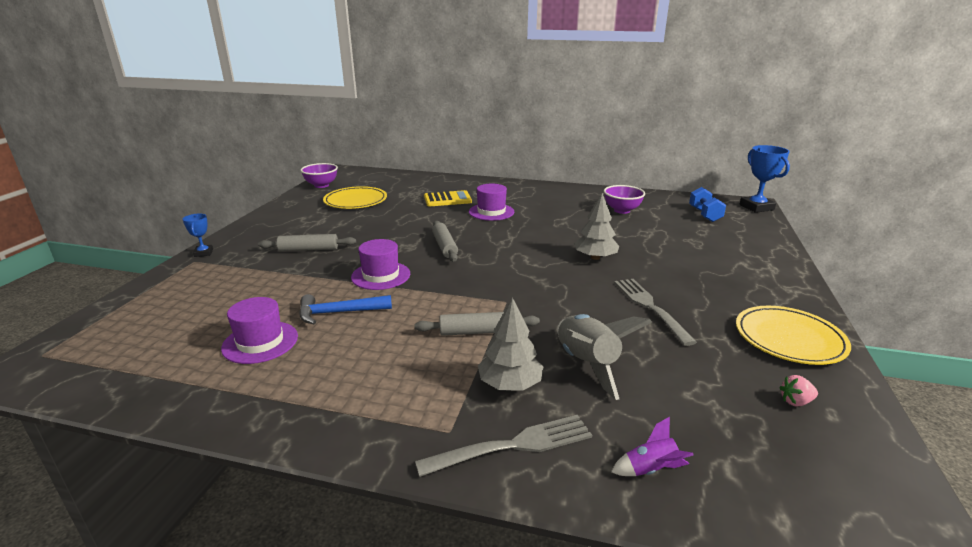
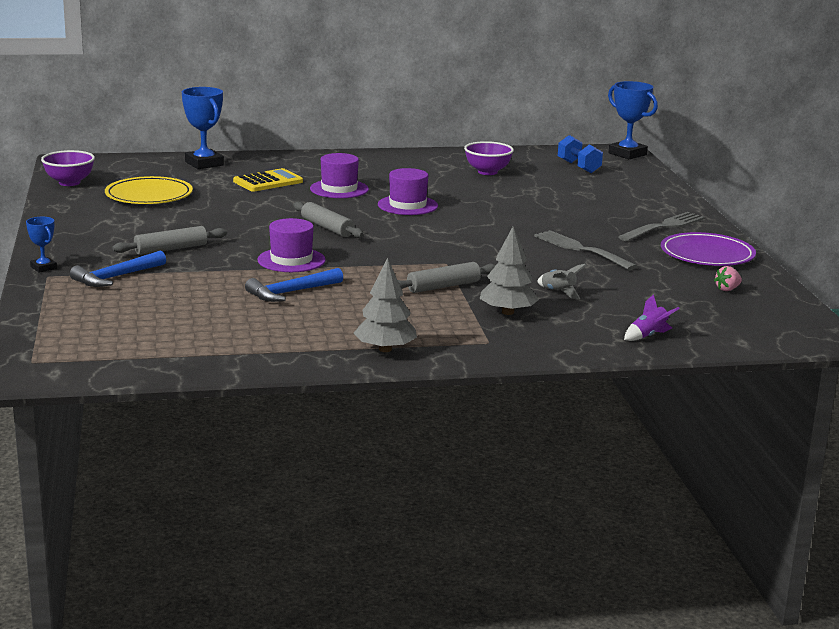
camera: 25 degrees left, 5 degrees down
purple hat [221,297,298,364] -> purple hat moved to [378,168,438,215]
grey fork [415,415,592,477] -> grey fork moved to [619,212,705,241]
grey rocket [557,314,652,400] -> grey rocket [537,264,587,299], size x0.51
grey tree [574,193,619,260] -> grey tree moved to [353,258,417,352]
yellow plate [736,306,851,365] -> purple plate [661,232,756,266]
none -> blue hammer [70,251,166,287]
none -> blue trophy [182,87,224,169]

